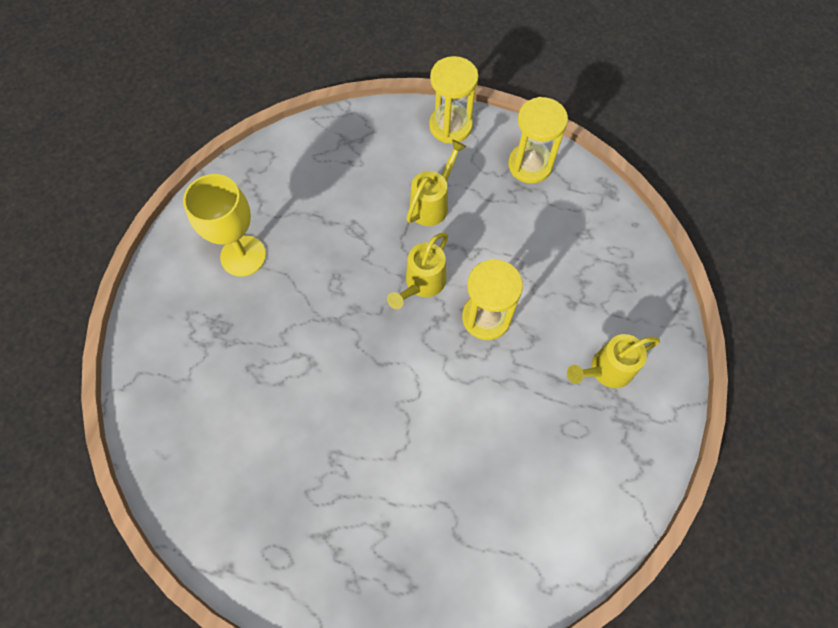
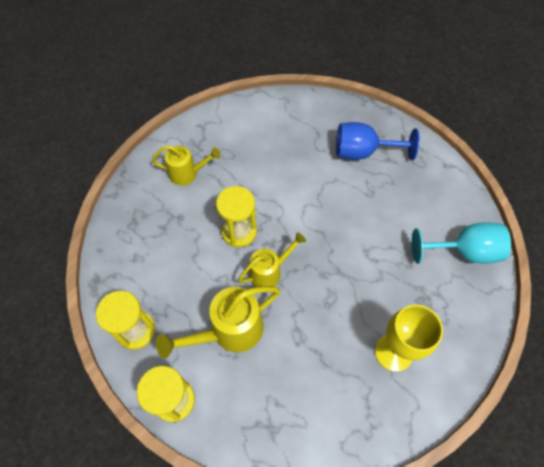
camera: 155 degrees left, 5 degrees down
yellow watering can [406,139,466,226] -> yellow watering can [156,286,280,358], size x1.56
none -> blue goblet [336,122,420,160]
none -> turquoise goblet [412,222,511,264]

